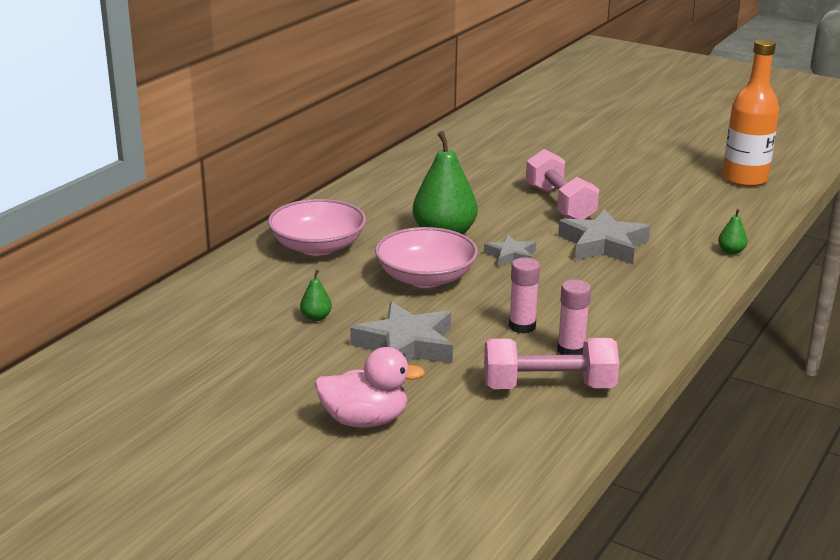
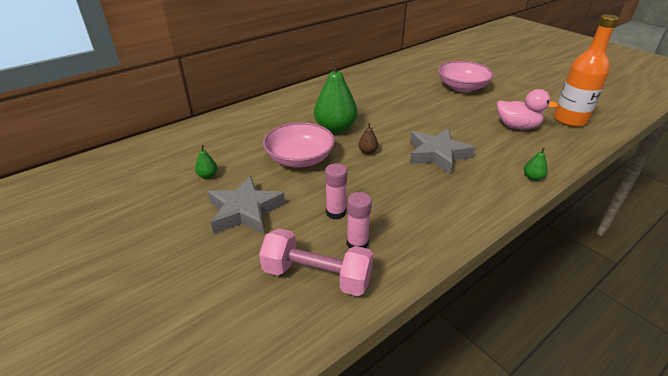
camera: 20 degrees right, 10 degrees up
pink bowl [268,199,366,256] -> pink bowl moved to [438,61,494,92]
pink duck [314,347,425,428] -> pink duck moved to [497,89,558,130]
grey star [484,234,536,267] -> brown pear [358,123,378,154]
pink dumbbell [526,149,599,219] -> none

